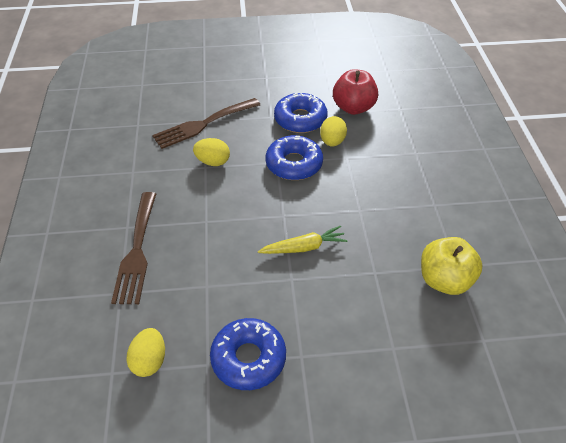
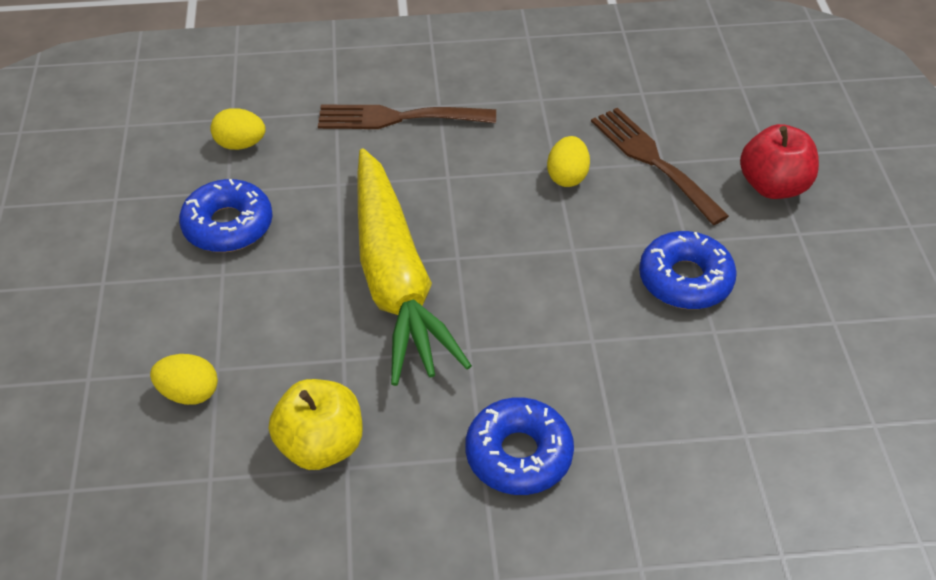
camera: 90 degrees right, 0 degrees up
yellow carrot [258,226,347,254] -> yellow carrot [357,148,472,386], size x2.38
blue donut [266,135,323,180] -> blue donut moved to [465,397,574,495]
yellow egg [320,116,347,146] -> yellow egg moved to [150,354,218,405]
red apple [333,69,378,115] -> red apple moved to [740,124,819,199]

